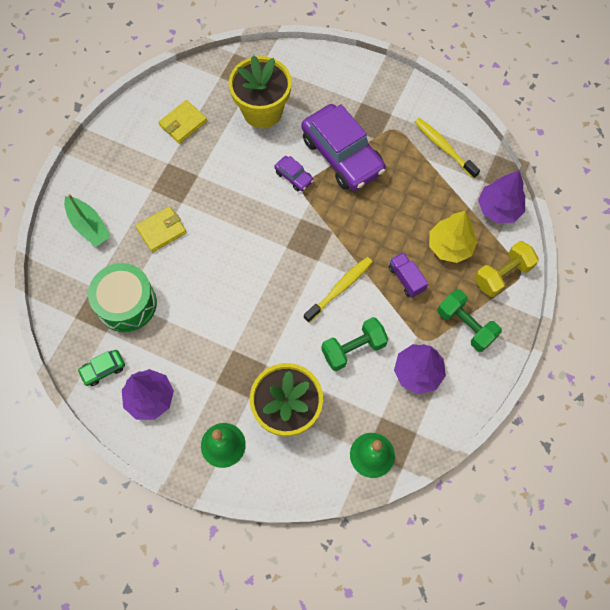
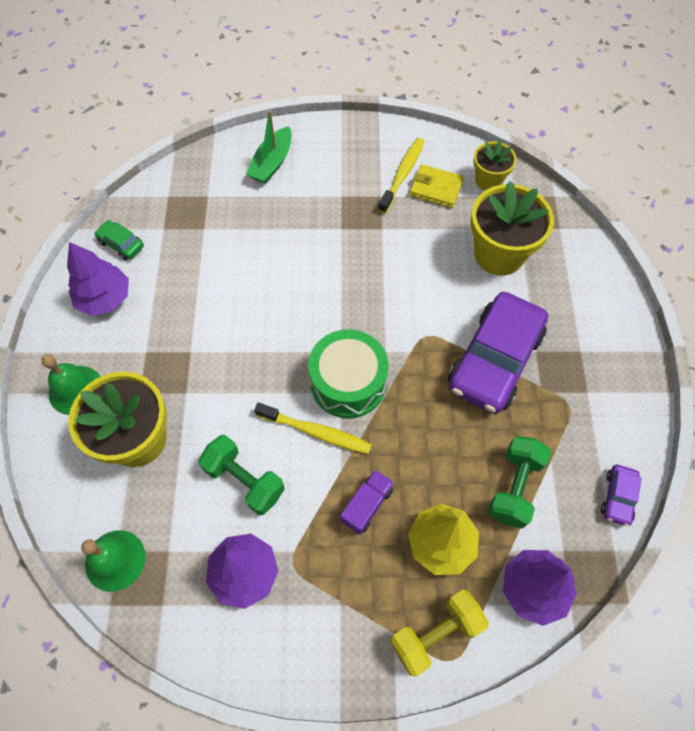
camera: 65 degrees right, 5 degrees down
green drum [88,263,157,332] -> green drum moved to [308,329,389,418]
yellow wallet [136,206,187,252] -> none
purple car [274,156,314,191] -> purple car moved to [601,465,642,526]
yellow toothbrush [415,118,480,179] -> yellow toothbrush moved to [378,138,425,214]
green dumbbell [437,289,502,352] -> green dumbbell moved to [488,436,551,528]
yellow dumbbell [475,241,539,297] -> yellow dumbbell turned 60 degrees counterclockwise [390,590,489,676]
none -> yellow flower pot [473,140,517,190]

